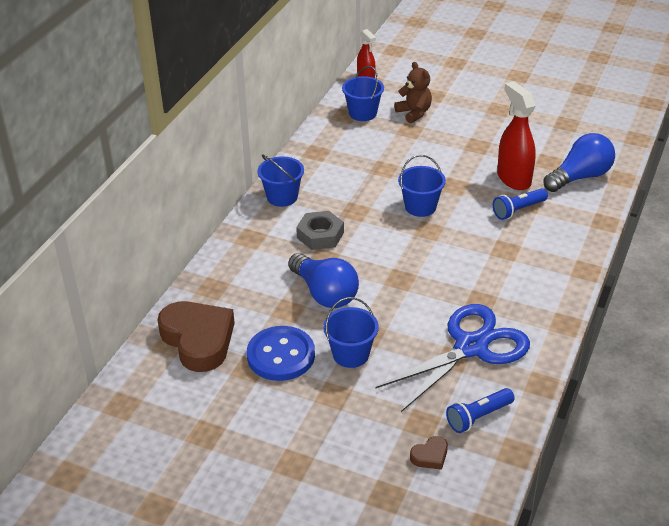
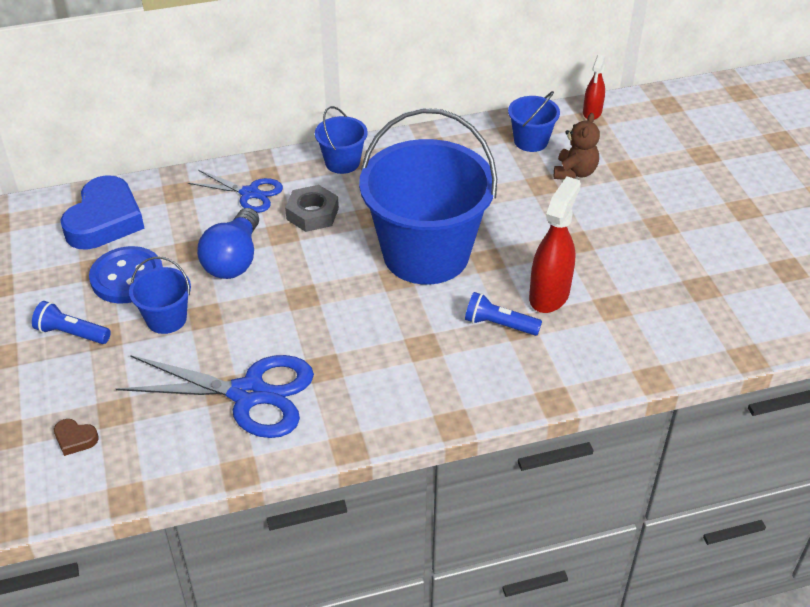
camera: 50 degrees right, 5 degrees up
brown heart [158,301,235,372] -> blue heart [60,175,145,250]
blue bucket [398,155,446,217] -> blue bucket [359,108,497,285], size x2.29
blue flashlight [446,388,514,433] -> blue flashlight moved to [32,301,111,344]
blue light bulb [543,133,615,192] -> none
none -> blue scissors [188,170,283,213]

